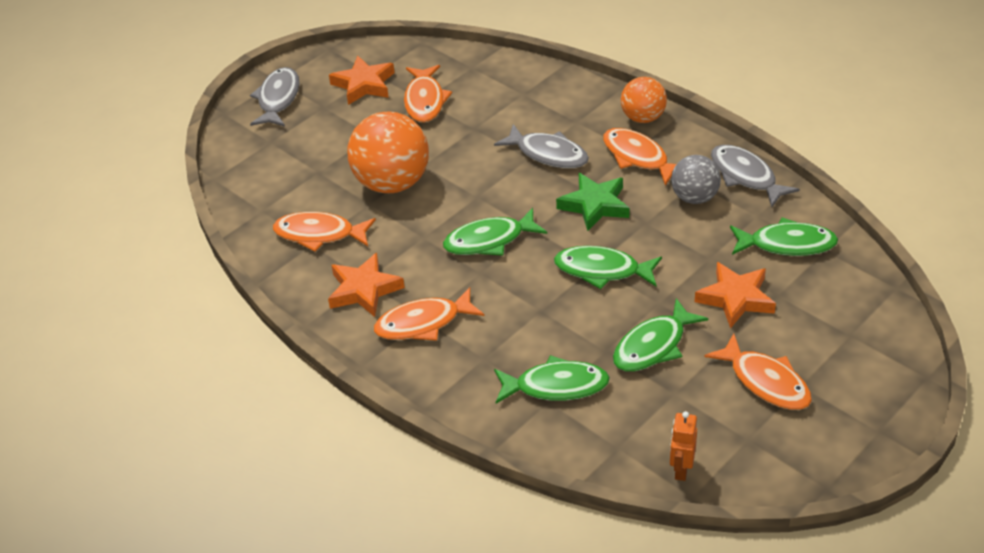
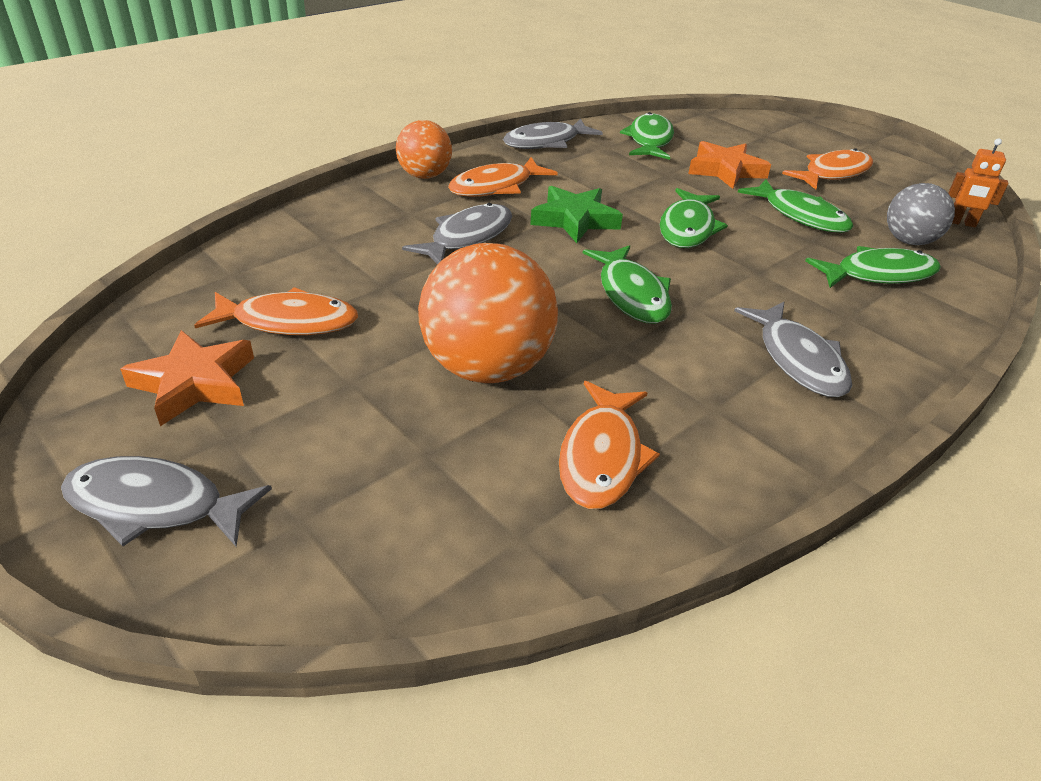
camera: 90 degrees left, 5 degrees down
orange star [328,253,405,317] -> none
orange fish [374,287,484,341] -> grey fish [734,302,852,397]
green fish [494,355,610,404] -> green fish turned 75 degrees clockwise [805,246,941,288]
grey ball [671,155,721,204] -> grey ball moved to [887,183,955,245]

